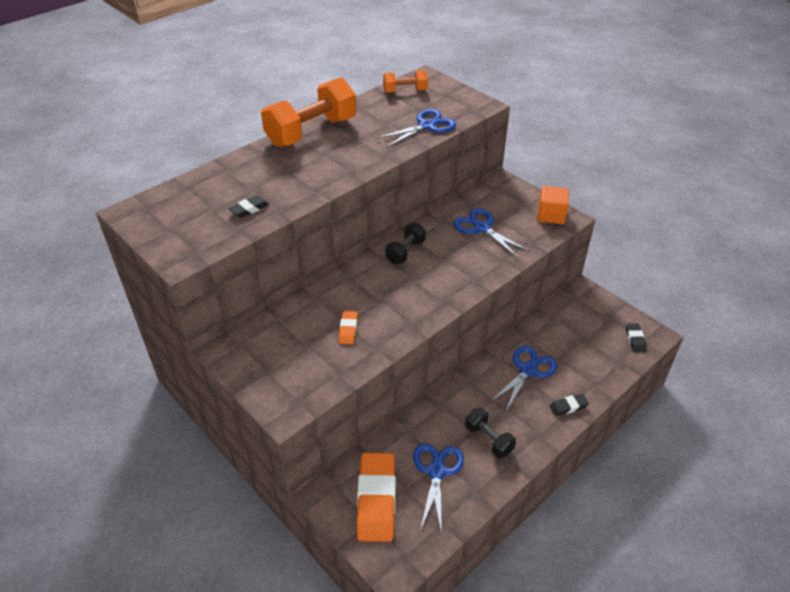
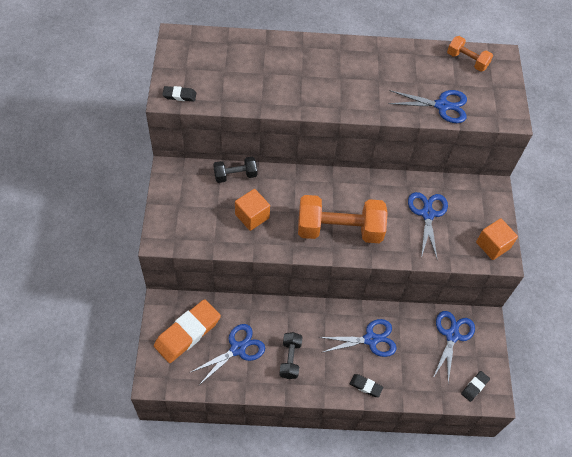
camera: 40 degrees right, 15 degrees up
black eraser [228,195,269,218] -> black eraser moved to [162,86,196,102]
orange dumbbell [261,77,356,147] -> orange dumbbell moved to [298,195,388,243]
orange eraser [339,311,358,344] -> orange cube [235,189,270,231]
black dumbbell [386,223,426,264] -> black dumbbell moved to [213,157,258,183]
none -> blue scissors [433,311,475,383]

